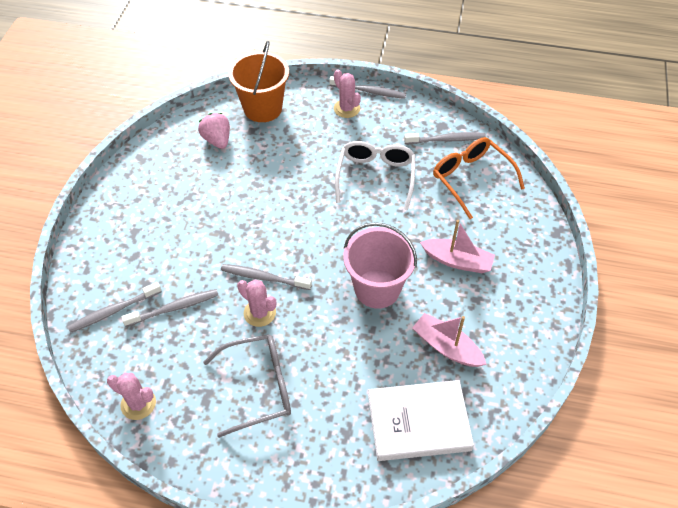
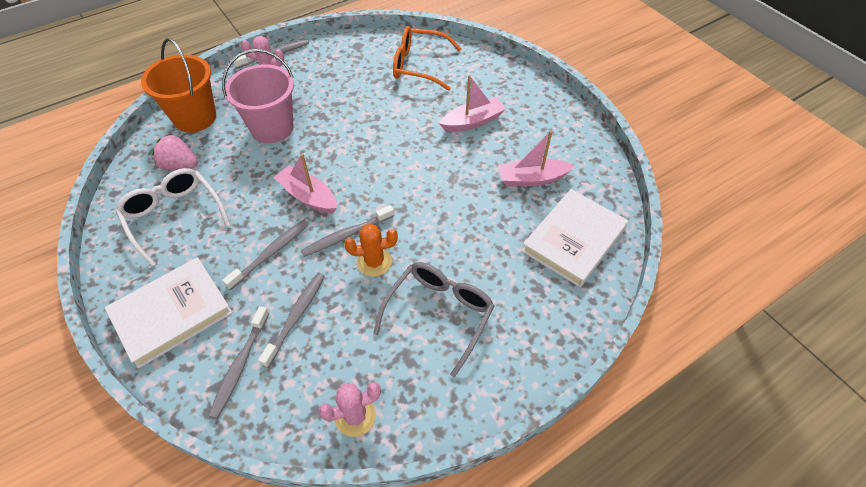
camera: 45 degrees left, 0 degrees up
pink cactus [237,280,276,327] -> orange cactus [344,224,398,277]
white glasses [335,141,415,210] -> white glasses moved to [116,168,231,267]
pink bucket [343,222,417,309] -> pink bucket moved to [222,49,294,143]
grey toothbrush [404,132,486,144] -> grey toothbrush moved to [222,220,309,290]
none -> white book [105,257,233,369]
none -> pink boat [274,153,337,213]

